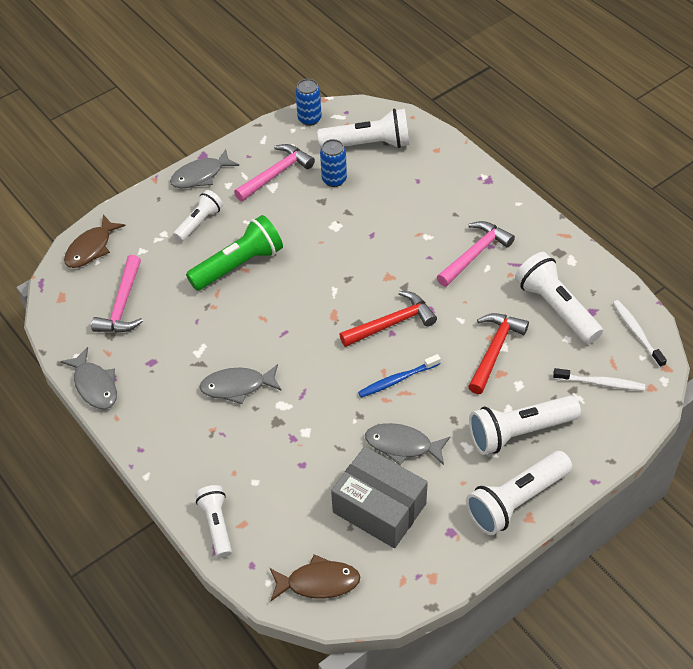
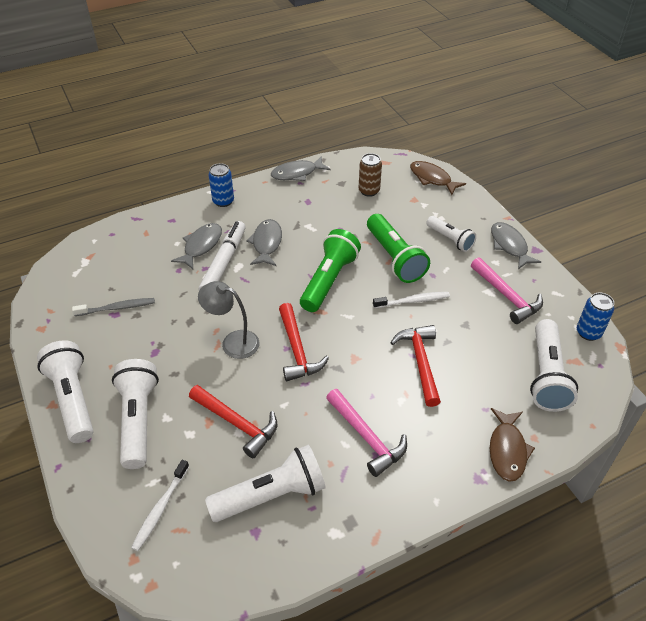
camera: 100 degrees right, 5 degrees down
pink hammer [91,255,143,333] -> brown can [359,153,382,197]
white flashlight [195,485,232,558] -> none
brown fish [270,554,360,601] -> brown fish moved to [490,408,535,482]
blue can [320,139,347,187] -> blue can moved to [209,163,234,207]
grey box [331,447,428,548] -> grey toothbrush [72,298,155,316]
blue toothbrush [358,354,441,398] -> grey lamp [198,281,259,359]
grey fish [365,423,450,465] -> grey fish moved to [171,223,222,269]
white toothbrush [613,300,667,368] -> white toothbrush moved to [373,292,450,308]
none -> white marker [199,221,246,290]
none -> green flashlight [300,229,361,312]
none -> red hammer [390,325,441,407]

